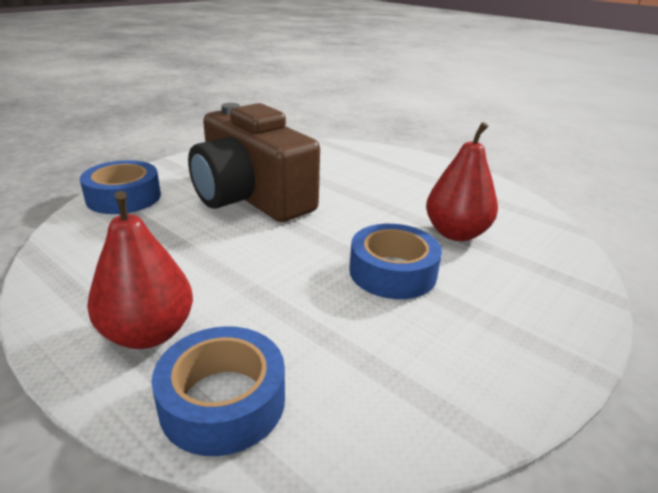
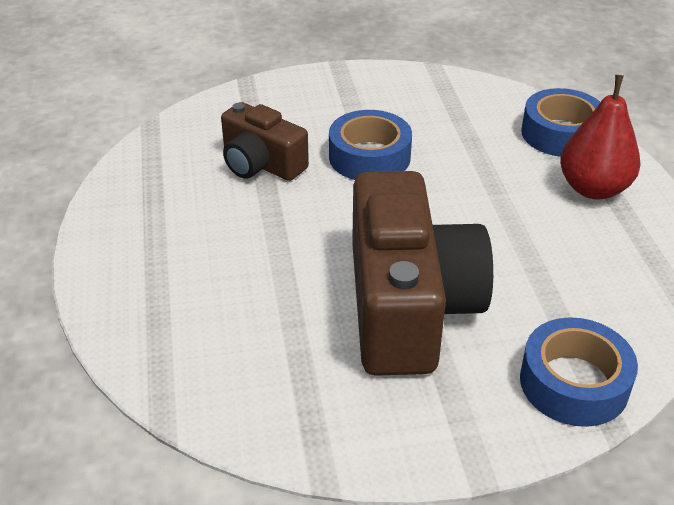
camera: 140 degrees left, 10 degrees up
red pear [426,122,498,241] -> brown camera [221,102,309,181]

